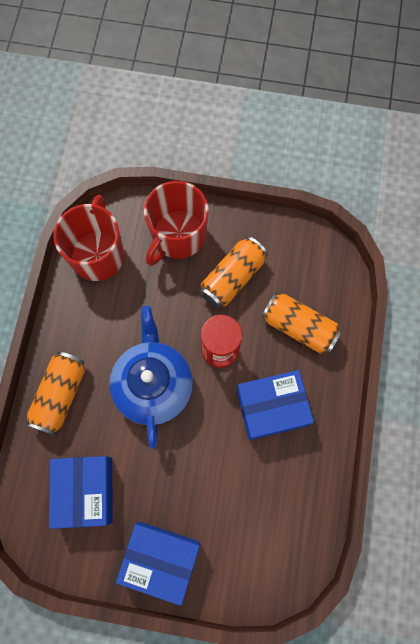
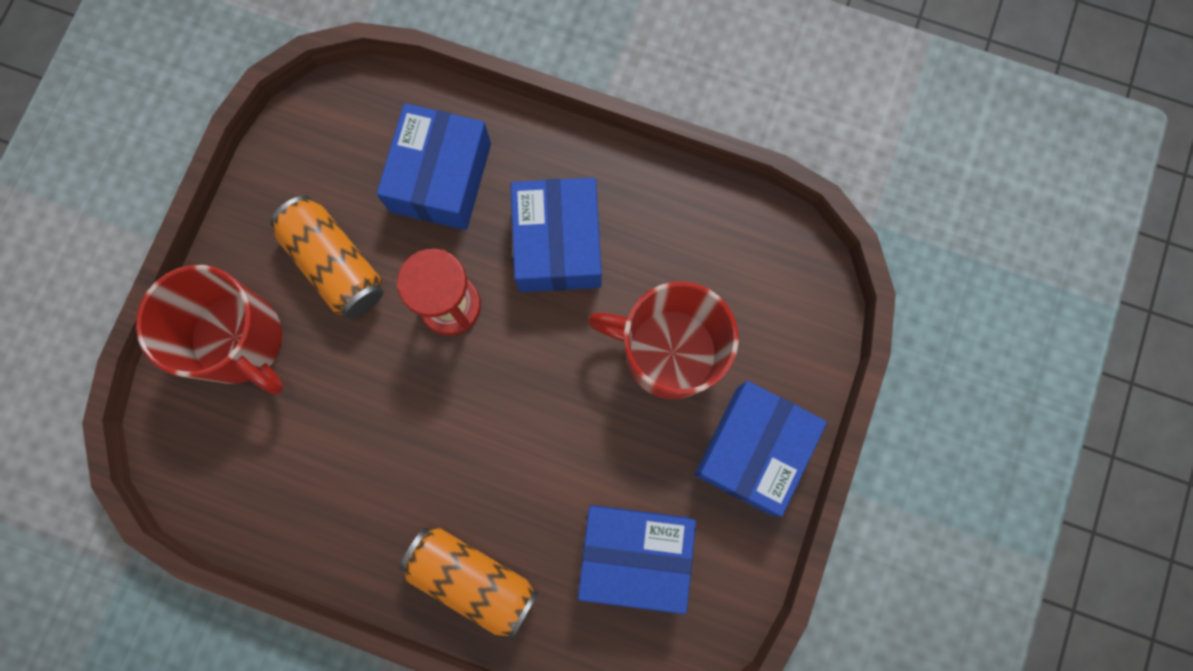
camera: 80 degrees left, 5 degrees up
red mug [53,195,124,281] -> red mug moved to [588,281,739,399]
blue teapot [109,306,193,449] -> none
orange can [262,292,342,354] -> blue box [377,103,491,230]

